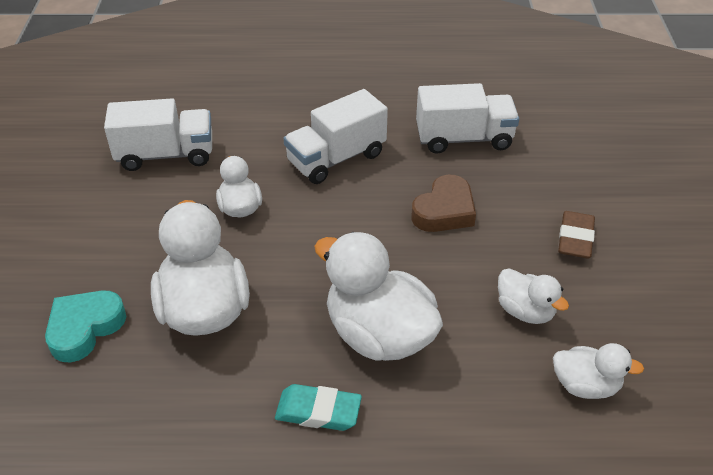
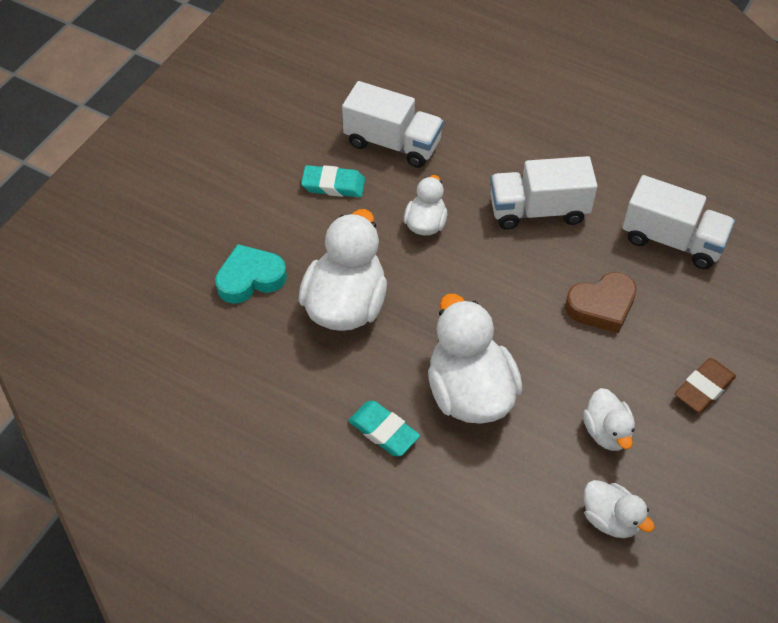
camera: 30 degrees right, 10 degrees up
none -> turquoise eraser [301,165,365,197]

